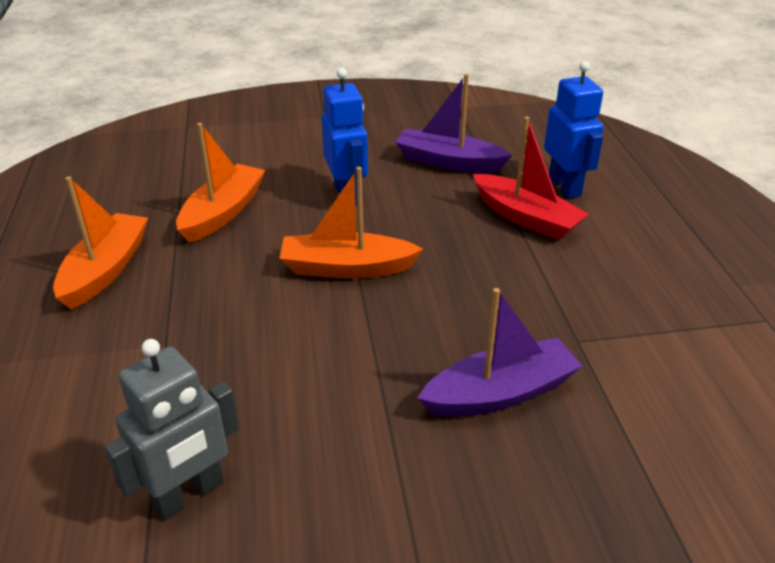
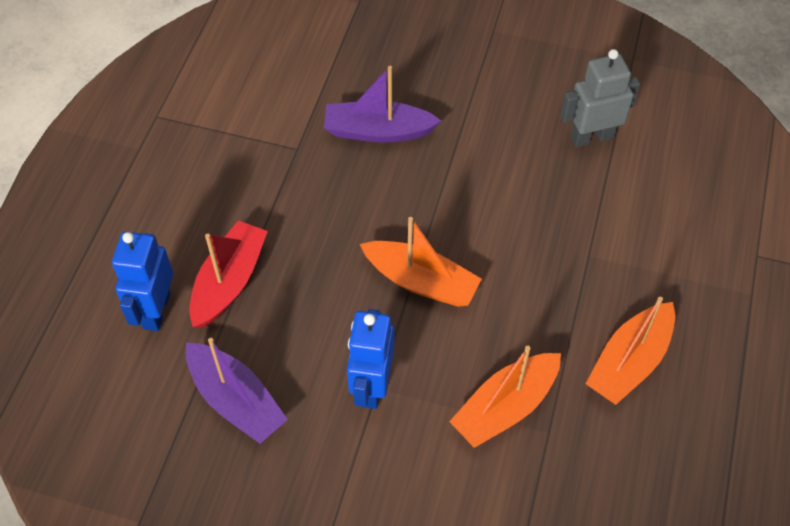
camera: 155 degrees left, 20 degrees up
red boat [473,117,589,240] -> red boat turned 45 degrees clockwise [189,220,268,328]

